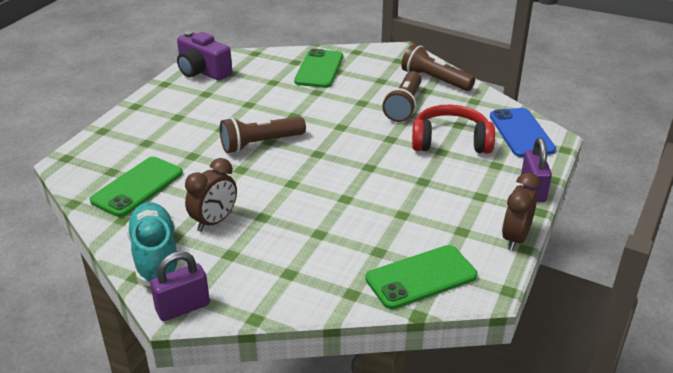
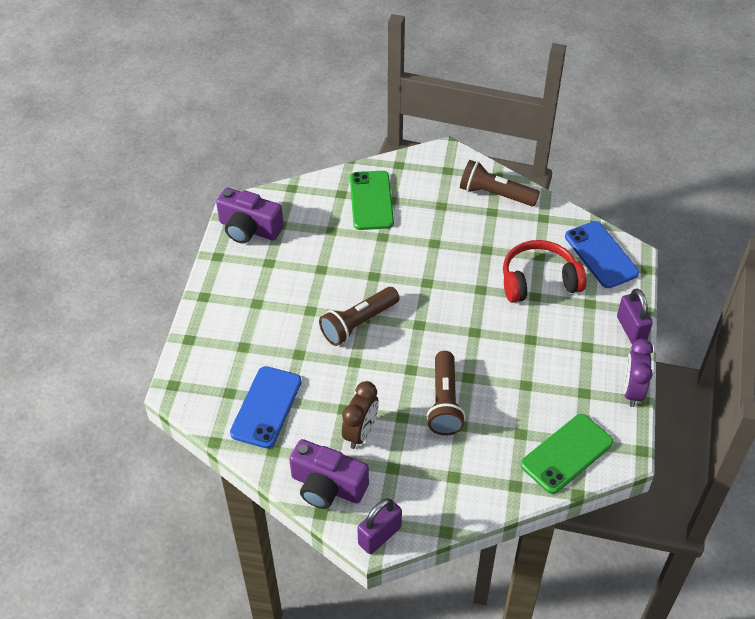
camera: 15 degrees left, 15 degrees up
green phone [90,157,183,217] -> blue phone [230,366,302,448]
turquoise shoe [126,202,180,286] -> purple camera [289,439,369,509]
brown flashlight [382,71,422,122] -> brown flashlight moved to [427,351,465,436]
brown clock [502,173,540,251] -> purple clock [623,339,653,407]

